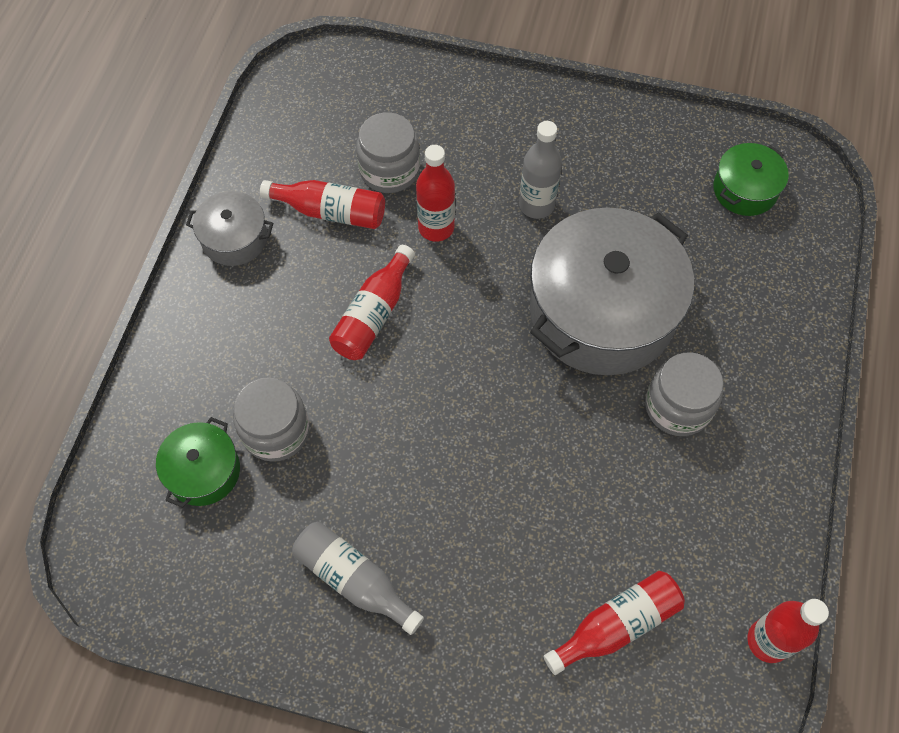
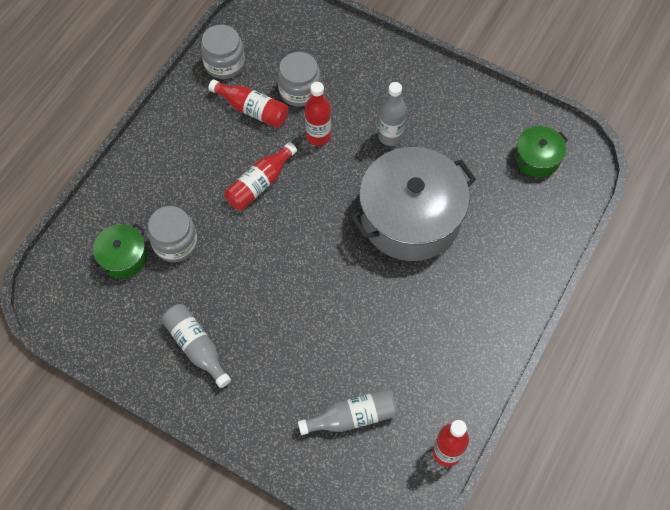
camera: 15 degrees right, 0 degrees up
grey pot [186,191,273,266] -> none
red bottle [544,571,685,675] -> grey bottle [298,389,397,435]
grey jar [645,353,723,436] -> grey jar moved to [201,25,245,79]

